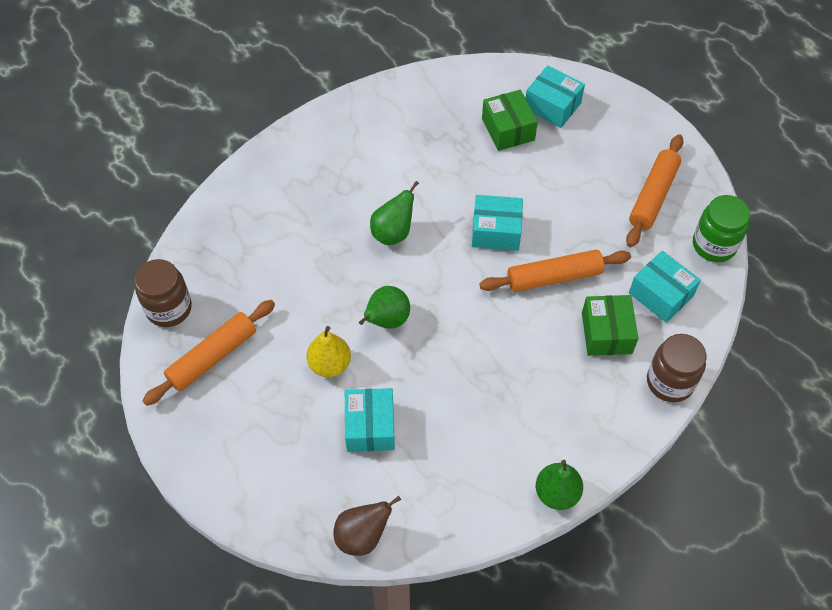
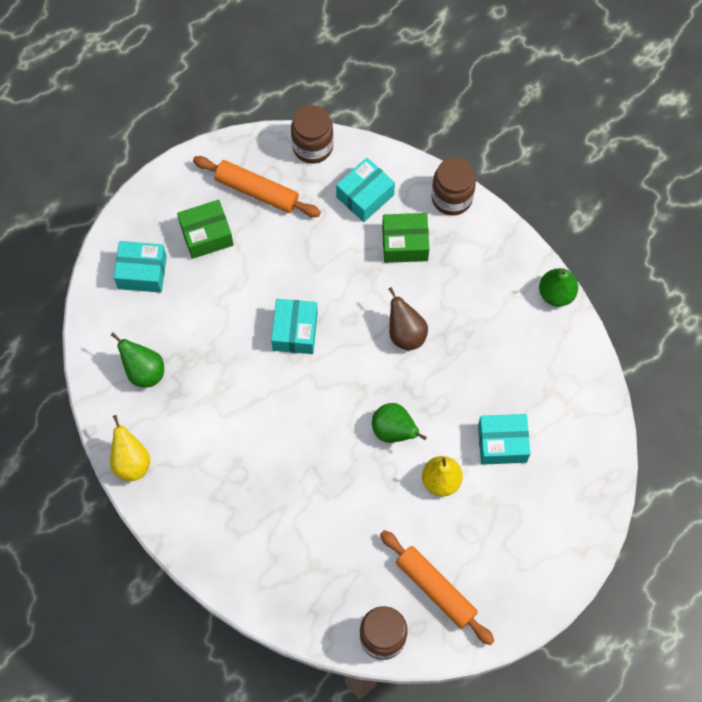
camera: 90 degrees left, 10 degrees up
brown pear [333,496,401,556] -> brown pear moved to [389,287,428,350]
green pear [370,181,419,245] -> green pear moved to [111,332,164,388]
orange rolling pin [479,250,631,292] -> none
green box [482,90,538,151] -> green box moved to [177,200,234,259]
turquoise box [526,65,585,128] -> turquoise box turned 60 degrees clockwise [114,241,167,293]
green jar [693,195,750,262] -> brown jar [291,105,333,164]
none -> yellow pear [110,415,150,482]

